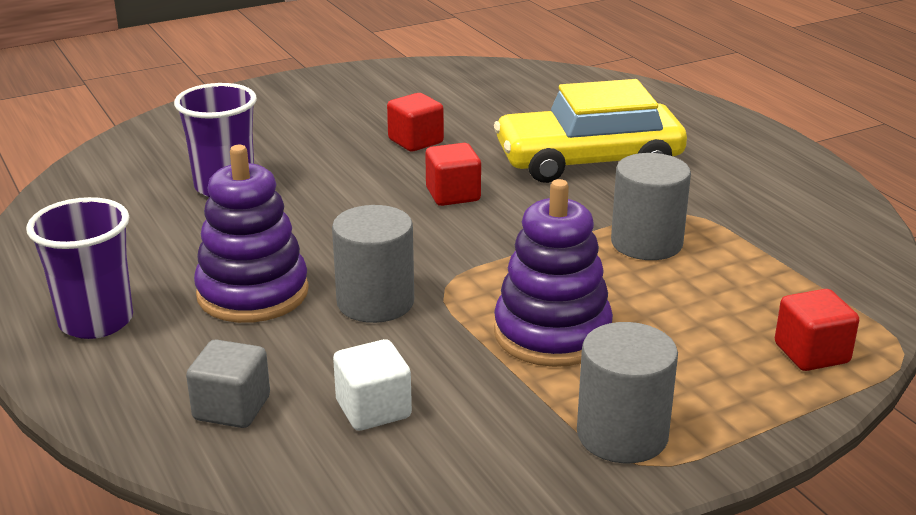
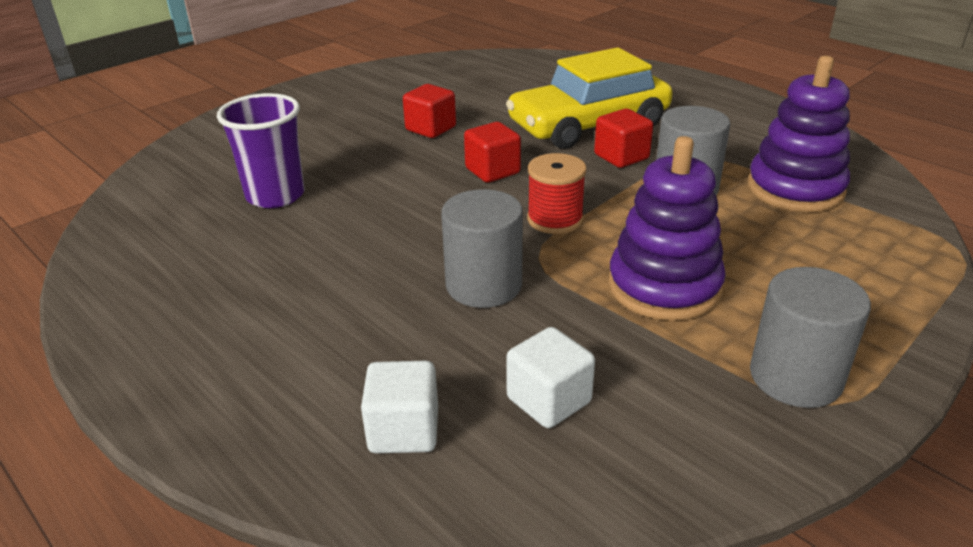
camera: 15 degrees left, 5 degrees up
purple cup [26,197,133,339] -> none
grey cube [186,339,270,428] -> white cube [361,361,438,453]
purple stacking toy [194,145,309,323] -> purple stacking toy moved to [748,56,850,212]
red cube [775,289,859,371] -> red cube moved to [594,109,653,168]
none -> red spool [527,153,587,234]

